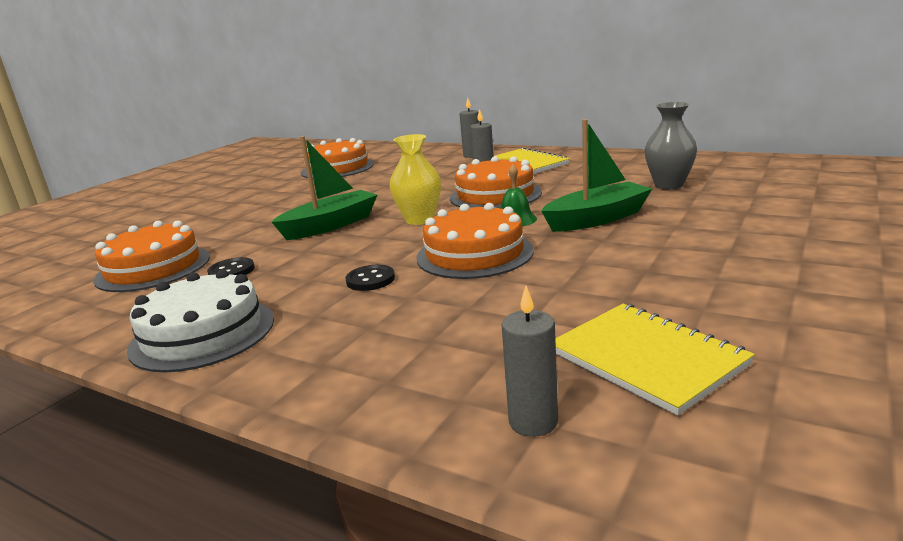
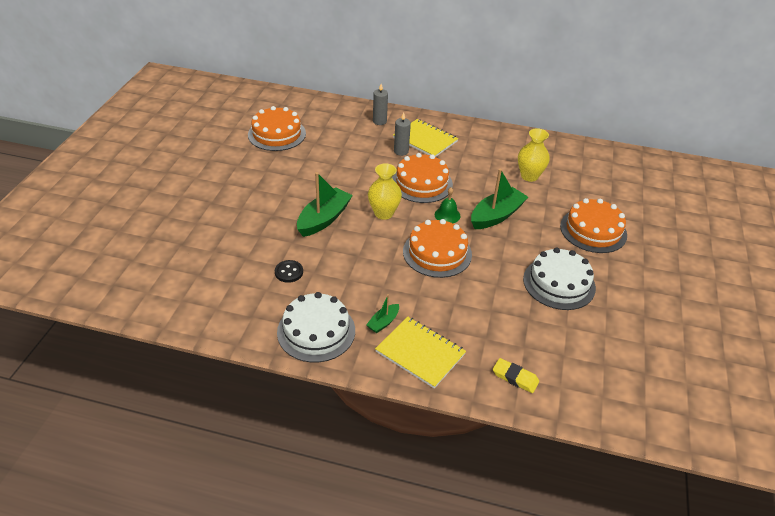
camera: 20 degrees left, 20 degrees up
orange cake [93,220,210,292] -> orange cake moved to [560,198,627,253]
black button [346,265,395,291] -> none
grey candle [501,286,558,437] -> yellow eraser [493,358,539,393]
yellow notebook [555,304,755,416] -> yellow notebook moved to [375,317,466,389]
grey vase [645,102,697,189] -> yellow vase [518,128,550,182]
none -> green boat [366,294,399,333]
none -> white cake [523,247,596,310]

